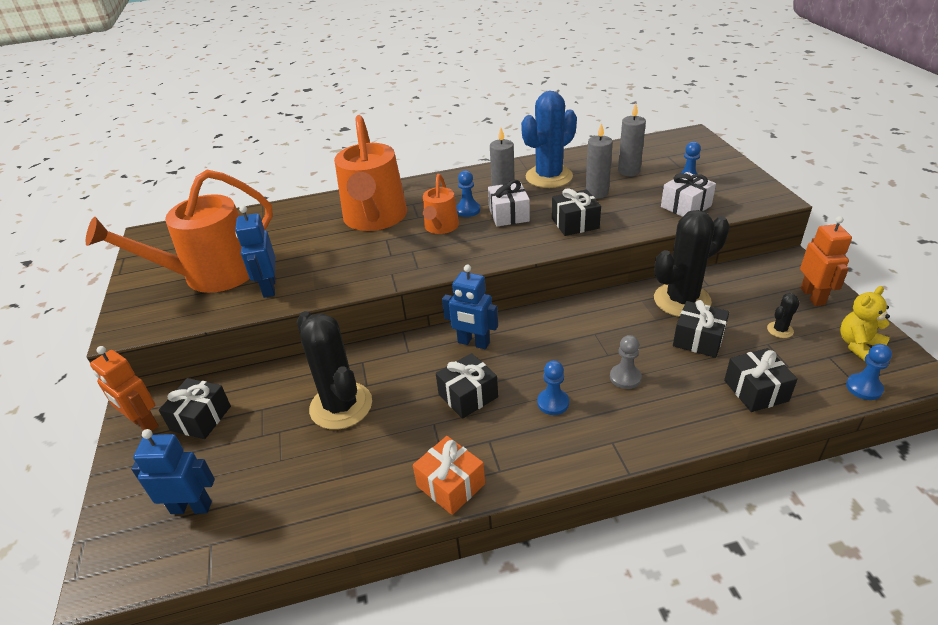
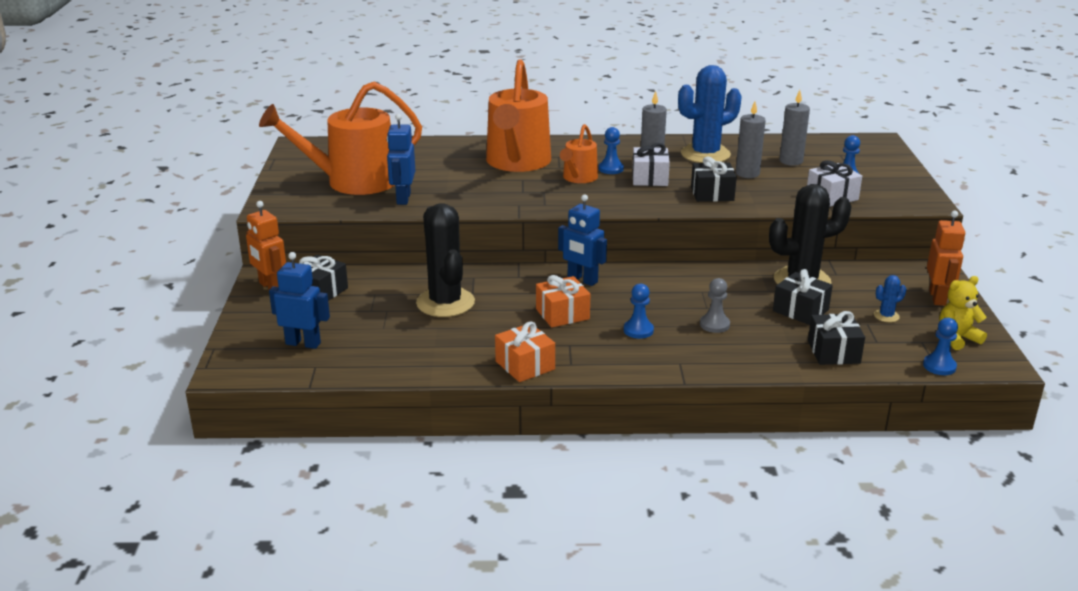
camera: 10 degrees right, 10 degrees down
black gift [436,353,498,419] -> orange gift [536,275,590,328]
black cactus [767,293,800,338] -> blue cactus [874,275,907,322]

